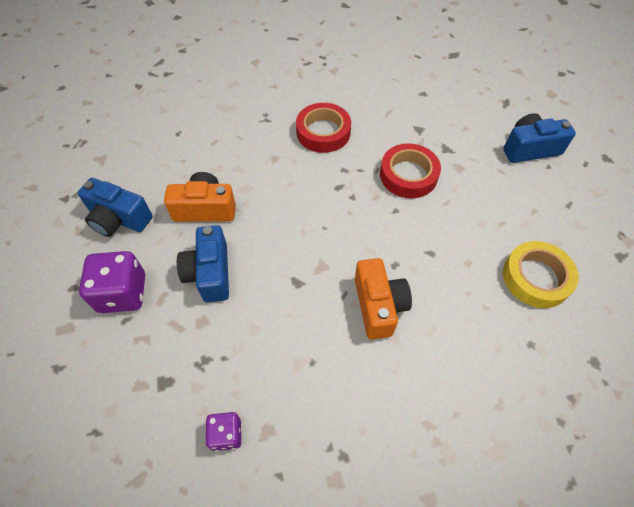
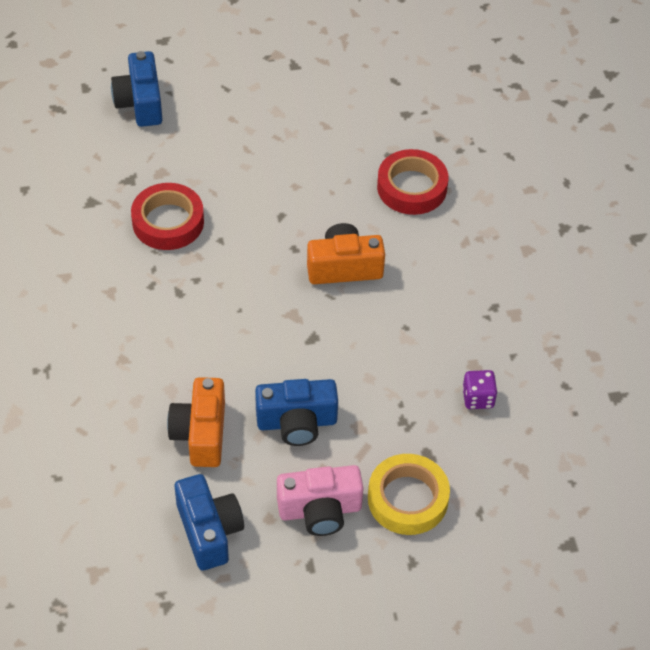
camera: 90 degrees left, 5 degrees down
blue camera [78,178,152,237] -> blue camera turned 45 degrees counterclockwise [175,474,244,570]
purple dice [79,251,145,313] -> pink camera [277,465,363,536]
red tape [296,103,351,153] -> red tape moved to [377,149,449,215]
yellow tape [503,241,579,308] -> yellow tape moved to [368,454,450,535]

